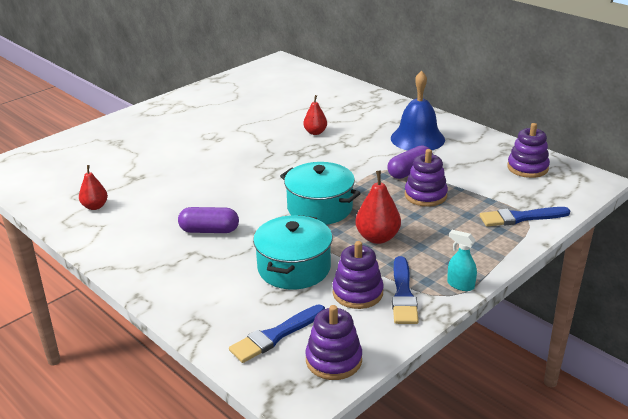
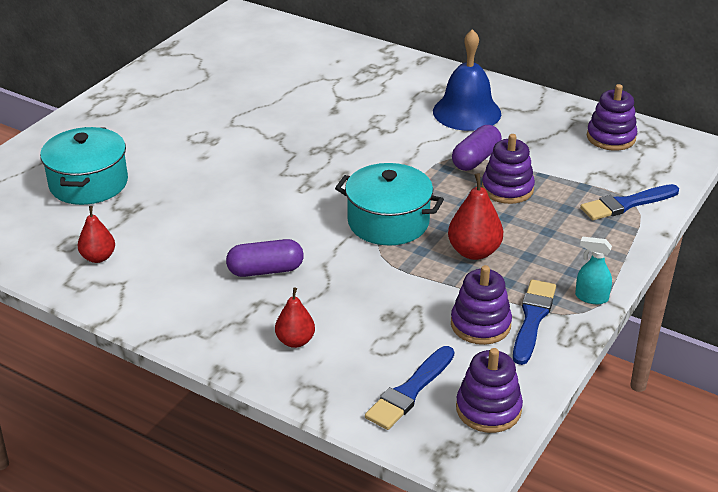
camera: 15 degrees left, 5 degrees up
turquoise pot [253,215,333,290] -> turquoise pot moved to [40,127,128,205]
red pear [303,95,327,135] -> red pear moved to [275,287,315,348]
blue brush [392,256,419,324] -> blue brush turned 150 degrees counterclockwise [513,280,556,365]

